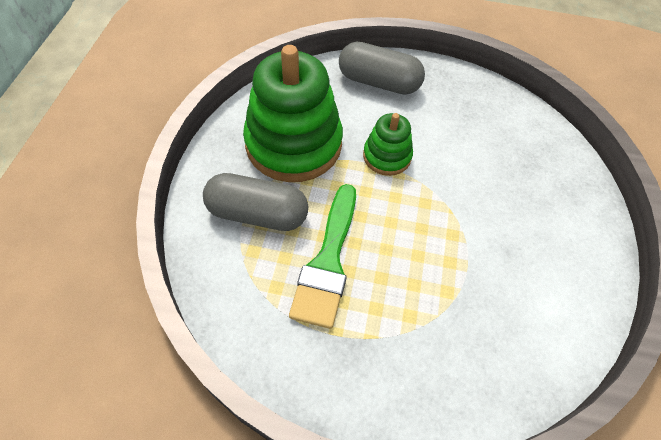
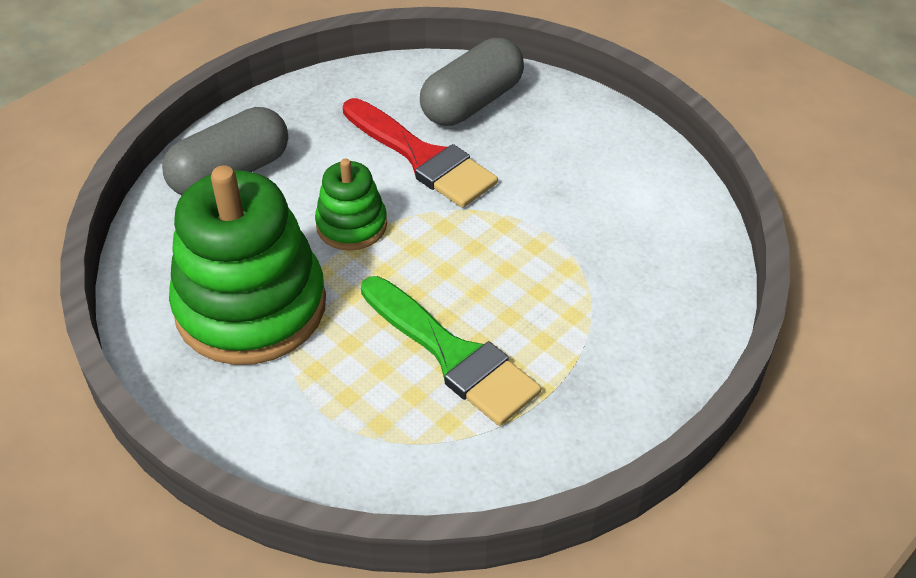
camera: 55 degrees left, 10 degrees down
grey capsule [203,173,308,231] -> grey capsule moved to [420,38,524,126]
none -> red brush [343,98,498,208]

